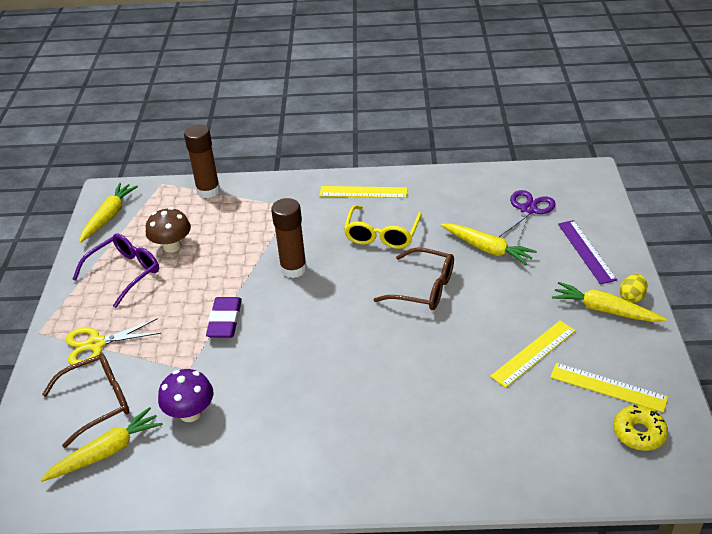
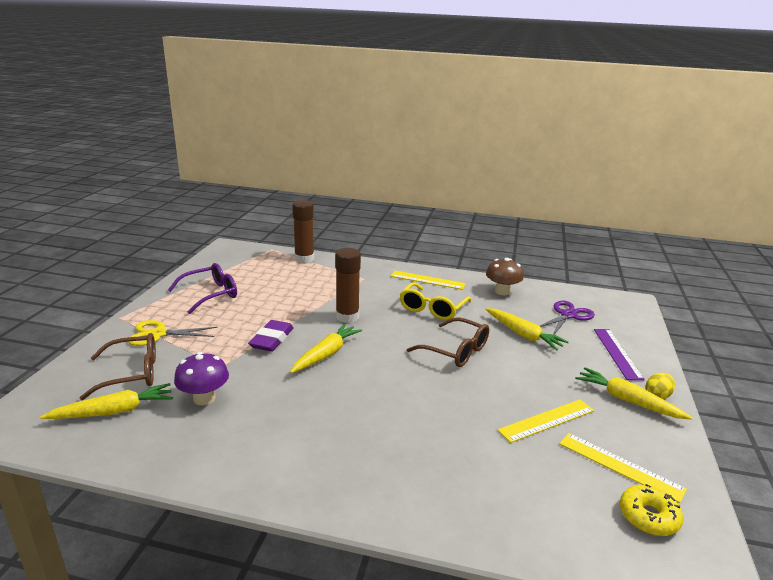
camera: 10 degrees right, 15 degrees down
yellow carrot [79,183,138,243] -> yellow carrot moved to [290,323,362,373]
brown mushroom [146,207,191,253] -> brown mushroom moved to [486,258,524,295]

